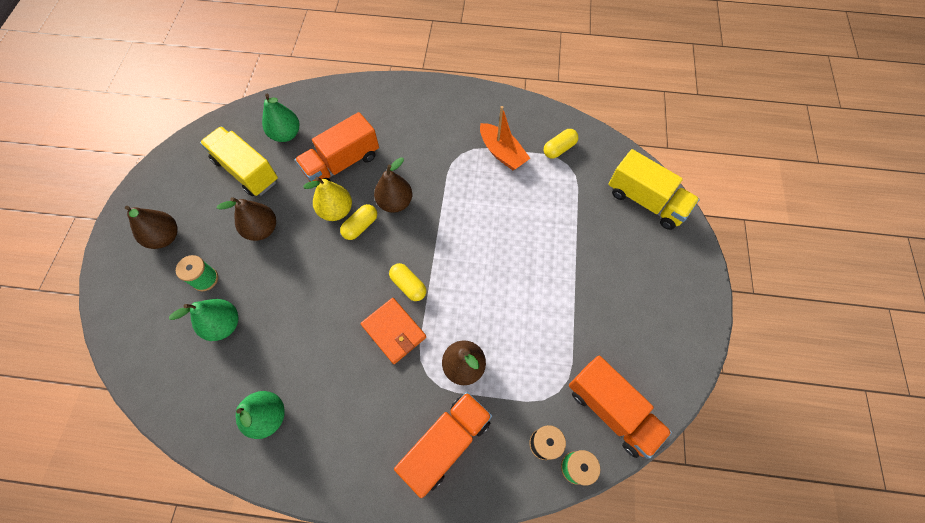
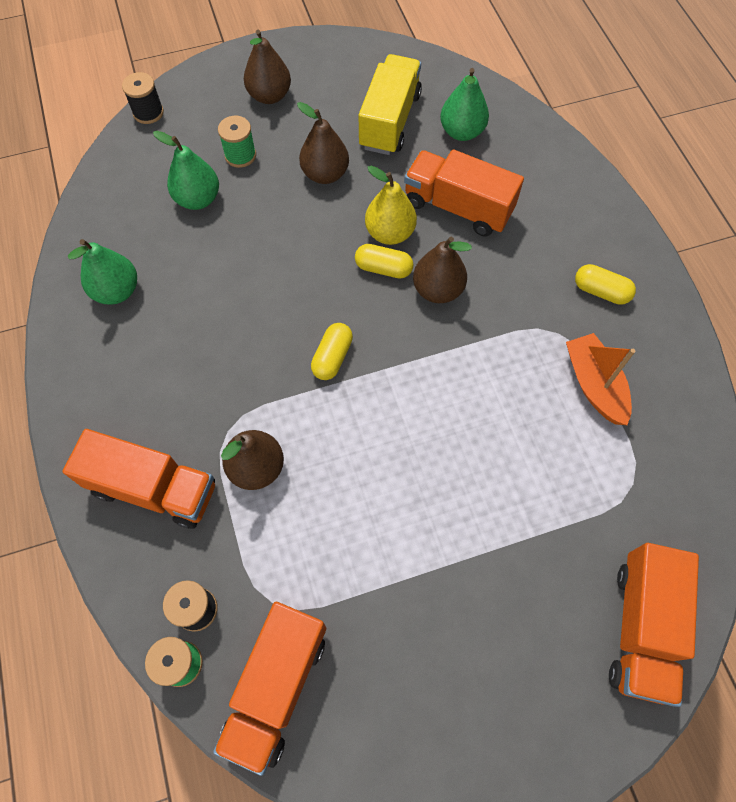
camera: 65 degrees right, 0 degrees up
orange wallet [361,298,426,364] -> none
orange boat [480,106,531,170] -> orange boat turned 135 degrees clockwise [566,333,635,425]
yellow capsule [544,129,578,159] -> yellow capsule moved to [575,264,636,305]
yellow truck [609,149,700,230] -> orange truck [609,543,699,707]
none -> black spool [122,72,164,124]

